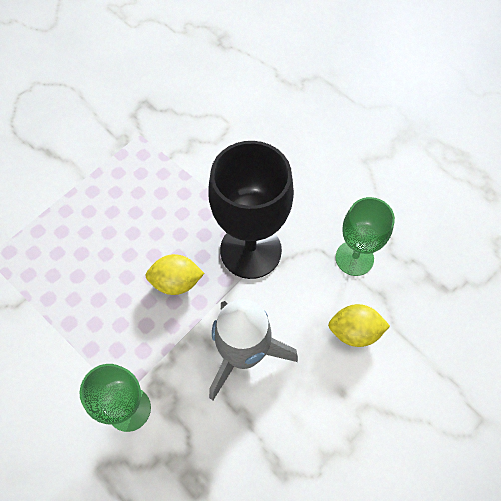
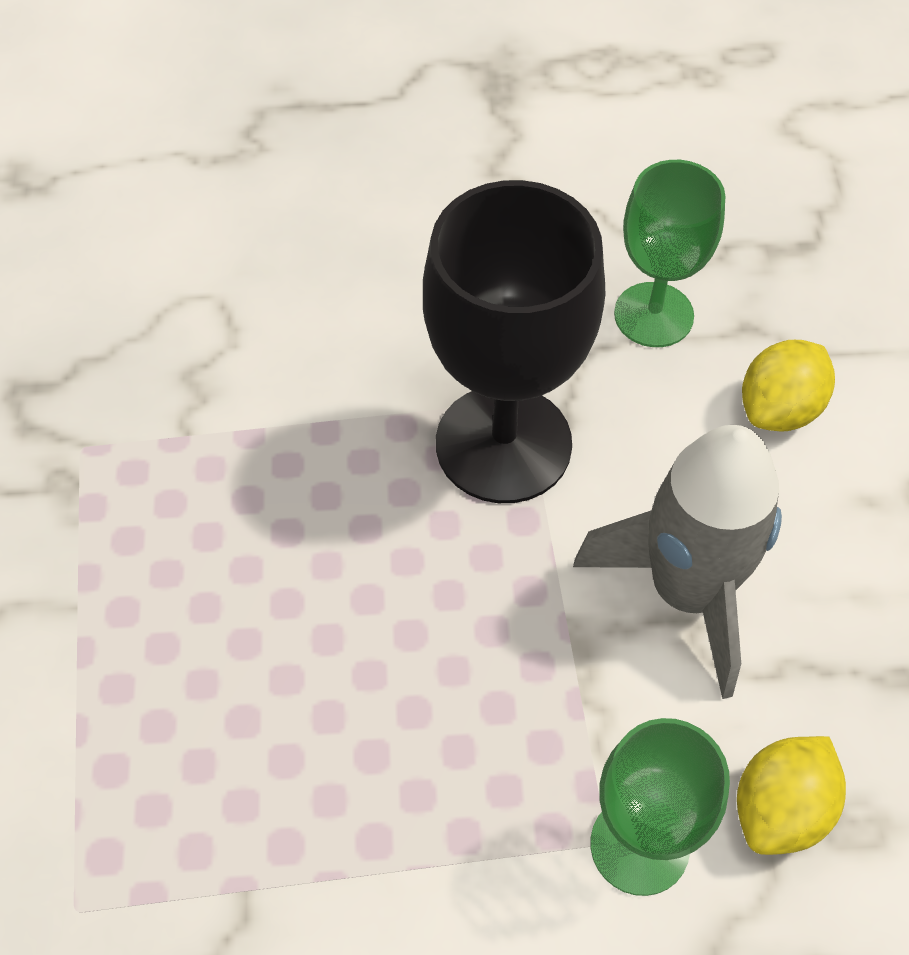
camera: 50 degrees left, 5 degrees down
yellow lemon [145,254,205,295] -> yellow lemon moved to [737,736,846,855]

